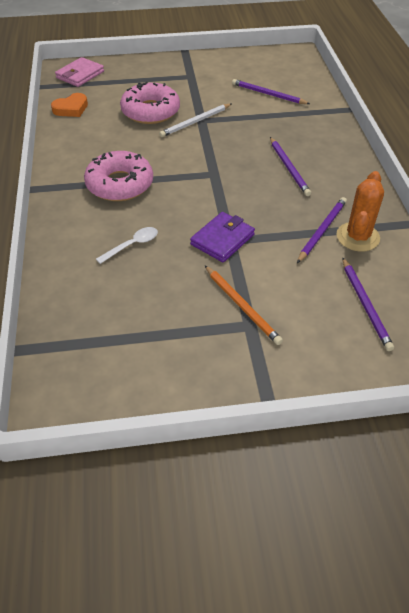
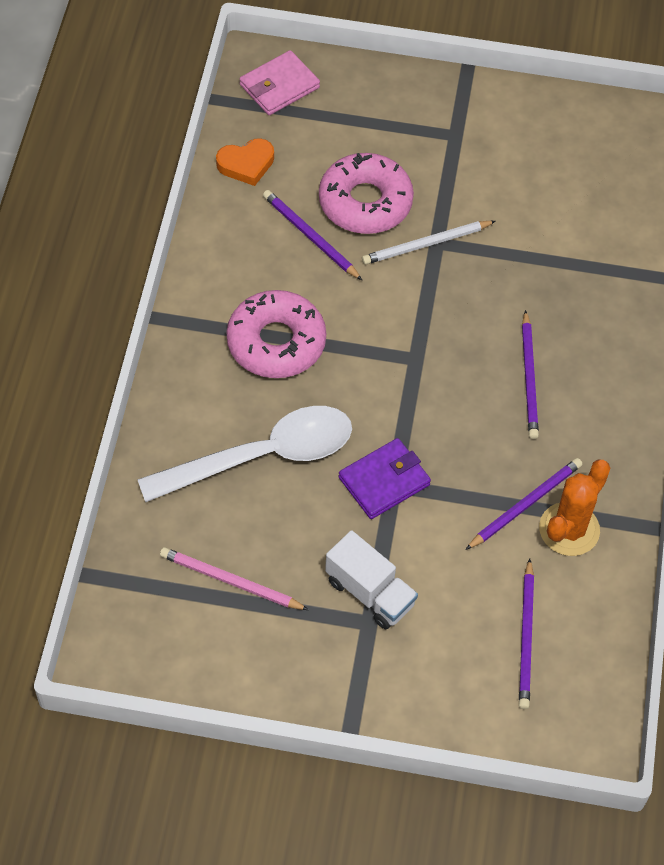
camera: 15 degrees right, 10 degrees up
white spoon [96,227,158,264] -> white spoon [137,406,352,502], size x2.31
orange pencil [205,266,283,345] -> white truck [325,530,418,629]
purple pencil [232,79,310,104] -> purple pencil moved to [263,190,362,280]
none -> pink pencil [160,547,309,610]

